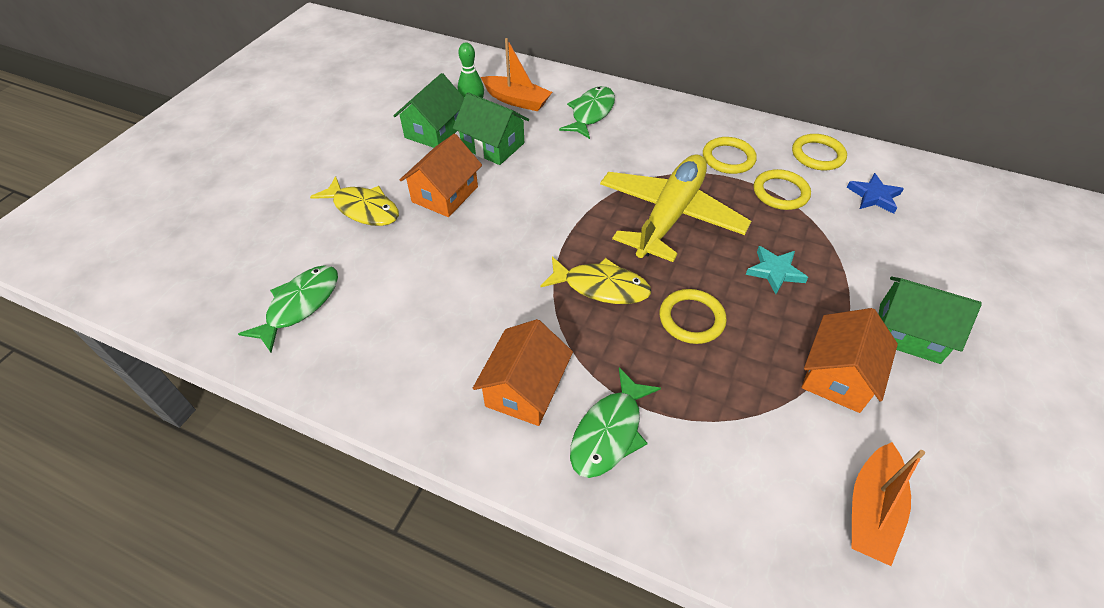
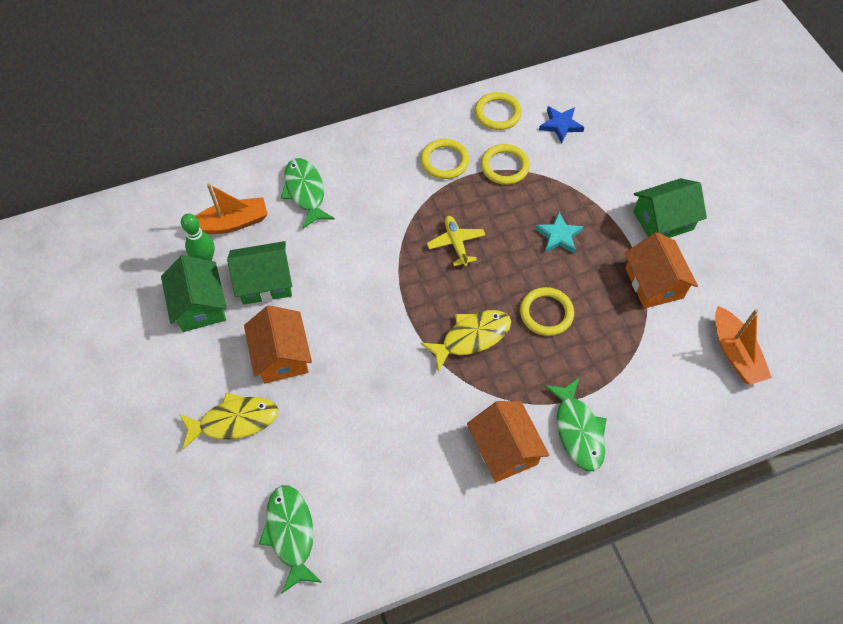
camera: 45 degrees left, 10 degrees up
yellow plane [600,154,751,262] -> yellow plane [427,216,485,266], size x0.44

